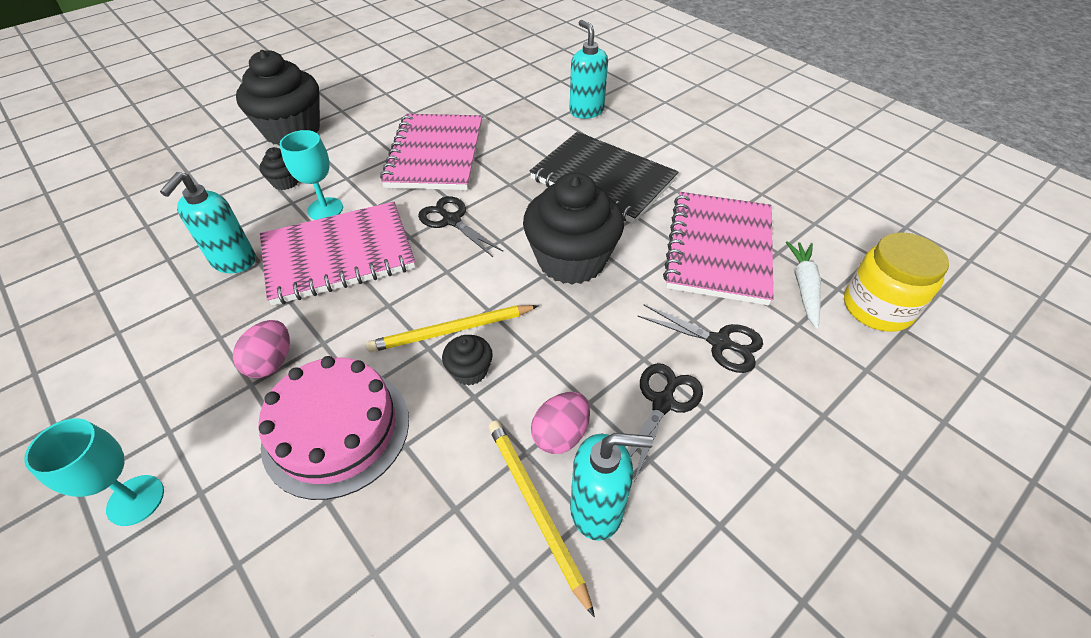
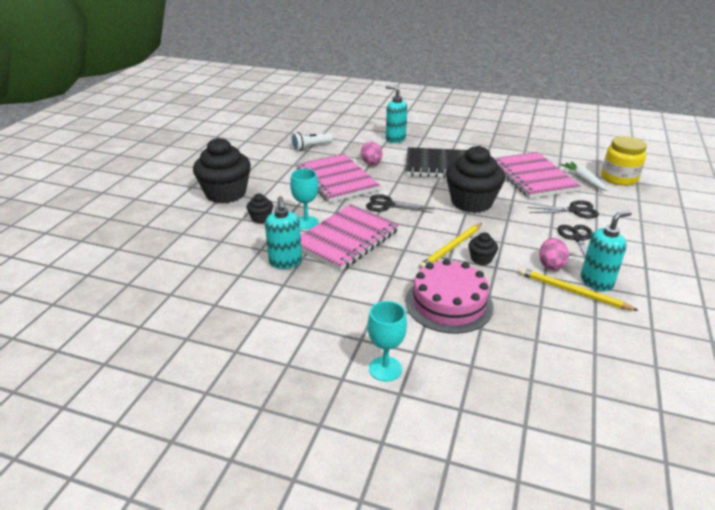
camera: 30 degrees left, 15 degrees down
pink egg [233,320,290,378] -> pink egg moved to [361,142,382,165]
none -> white flashlight [291,132,333,151]

